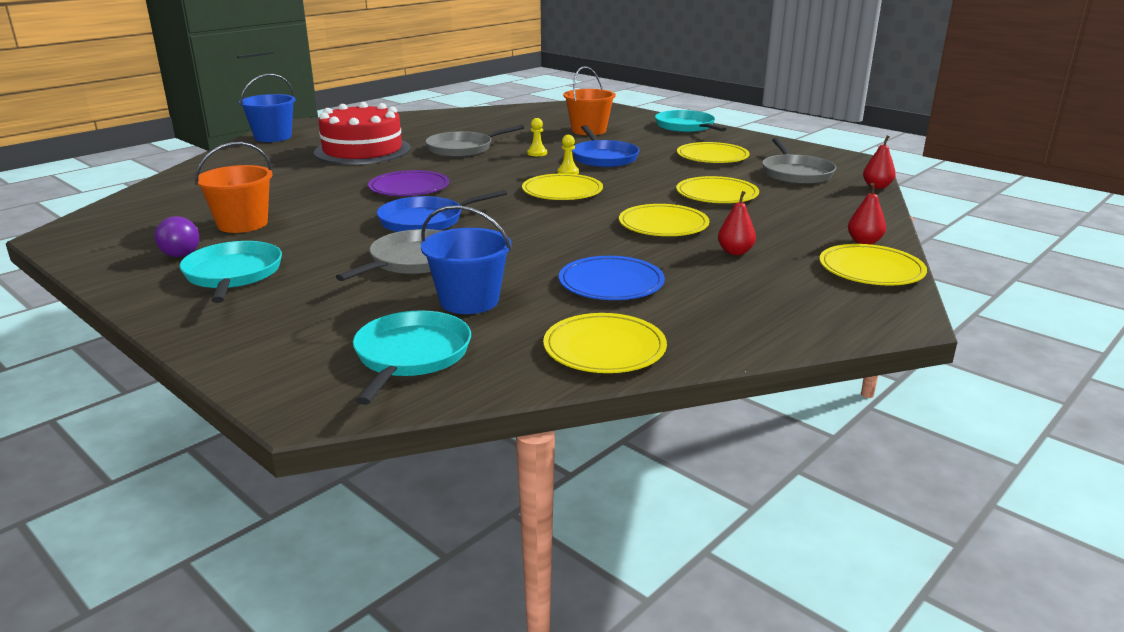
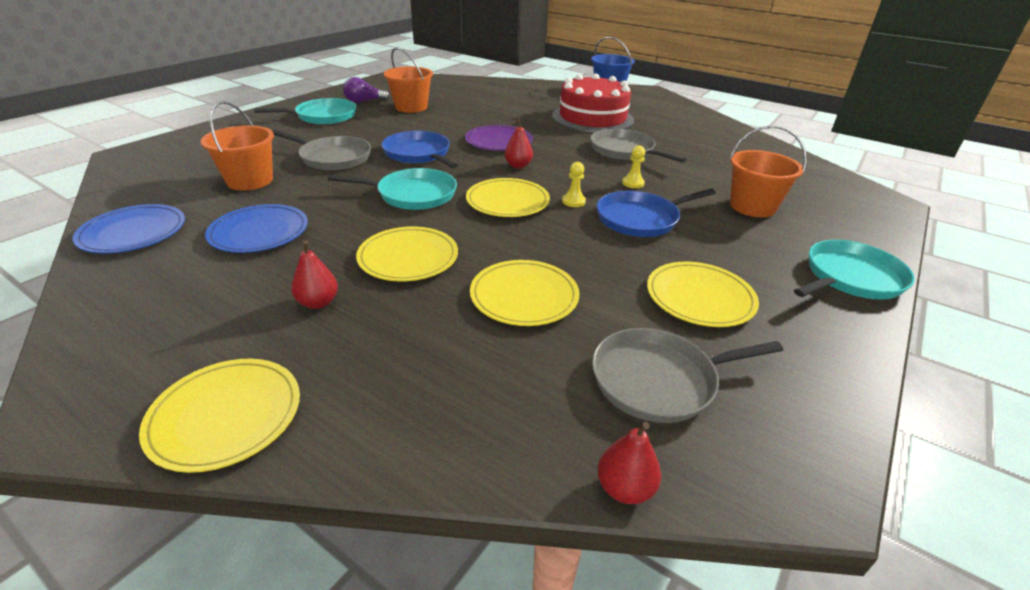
camera: 80 degrees right, 10 degrees up
turquoise pan [353,310,471,405] -> turquoise pan moved to [328,168,457,210]
blue bucket [421,205,512,314] -> orange bucket [201,101,274,191]
yellow plate [543,313,667,373] -> blue plate [73,204,185,254]
red pear [848,183,886,244] -> red pear moved to [505,117,533,168]

